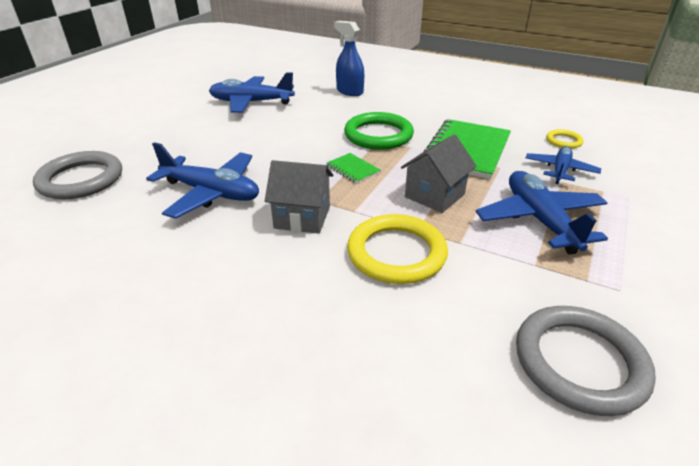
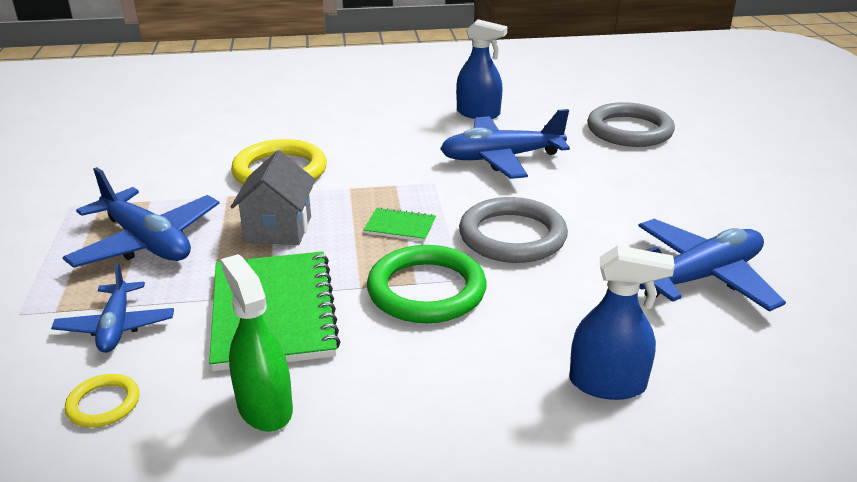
camera: 145 degrees right, 5 degrees down
grey house [265,160,333,234] -> none
grey ring [516,306,656,416] -> grey ring moved to [459,197,568,263]
none -> green spray bottle [221,254,293,432]
none -> blue spray bottle [456,19,507,119]

